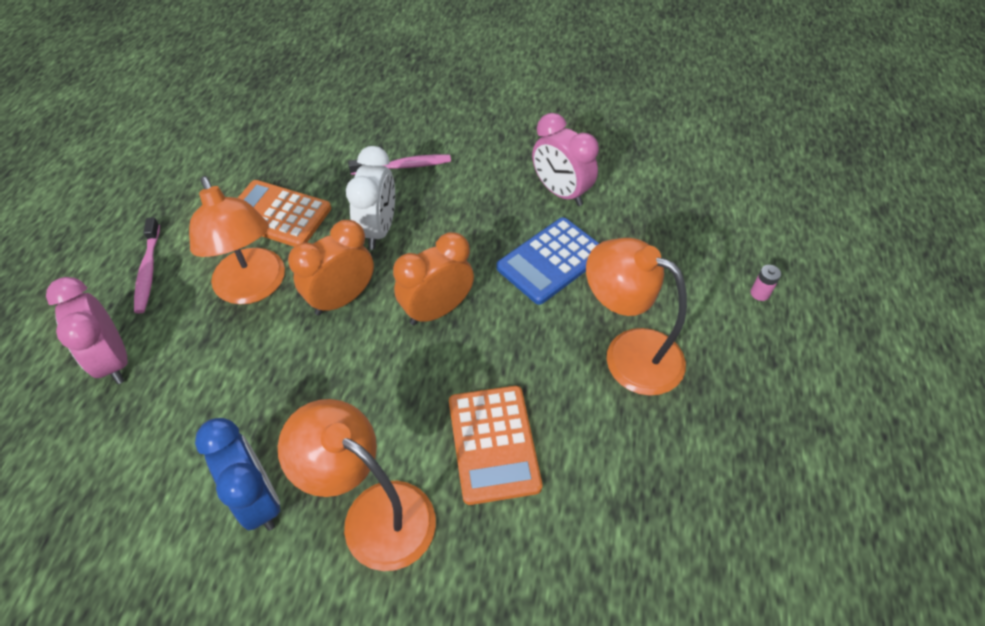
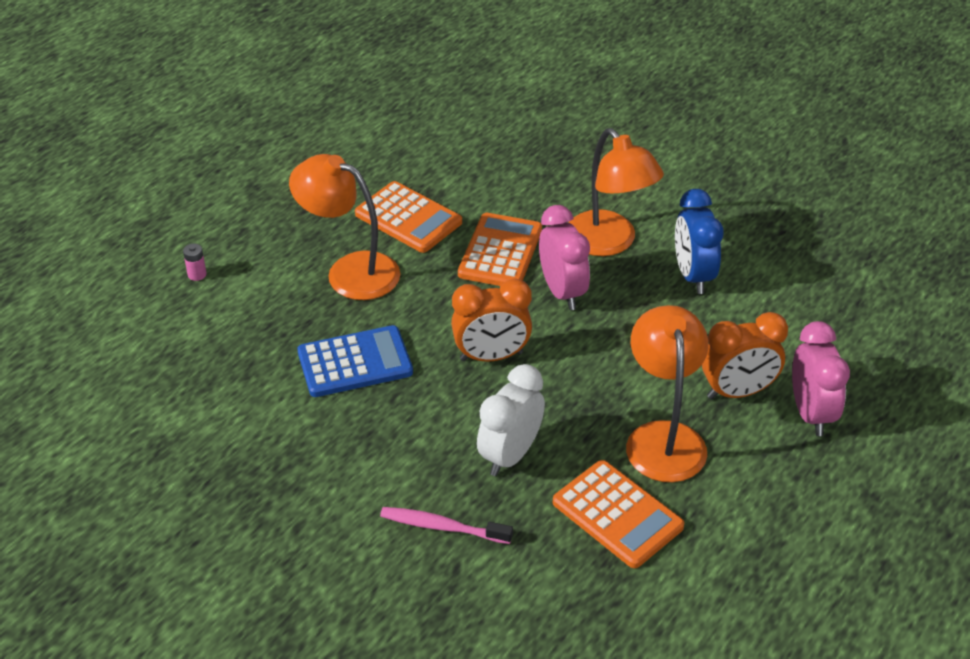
camera: 155 degrees left, 10 degrees down
pink toothbrush [134,217,160,314] -> none
orange clock [288,220,374,315] -> orange clock moved to [702,312,788,399]
pink clock [532,113,599,206] -> pink clock moved to [539,205,590,310]
orange lamp [586,238,687,396] -> orange lamp turned 150 degrees clockwise [289,154,400,300]
none -> orange calculator [355,181,462,253]

